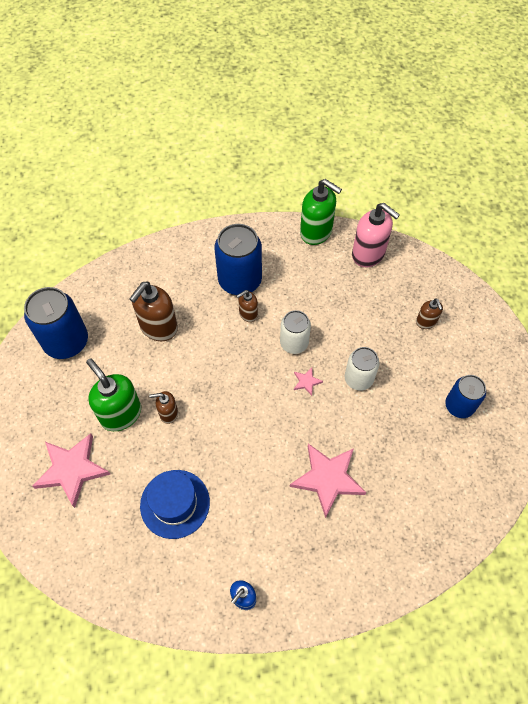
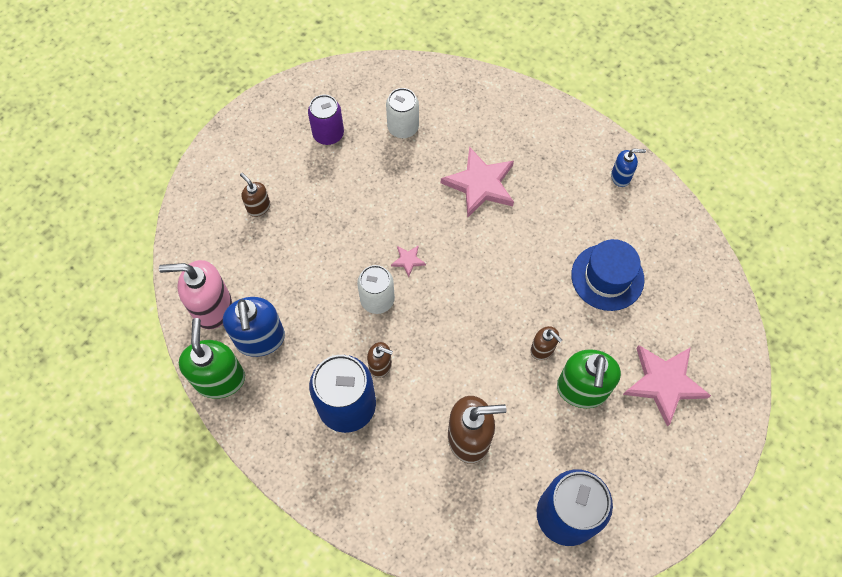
camera: 130 degrees left, 5 degrees up
white can [345,347,380,391] -> white can moved to [386,88,419,138]
pink soap dispenser [352,203,400,267] -> pink soap dispenser turned 90 degrees counterclockwise [159,260,232,329]
brown soap dispenser [416,298,443,329] -> brown soap dispenser turned 75 degrees counterclockwise [240,173,270,217]
blue can [445,375,486,418] -> purple can [308,95,344,145]
none -> blue soap dispenser [223,297,285,357]

